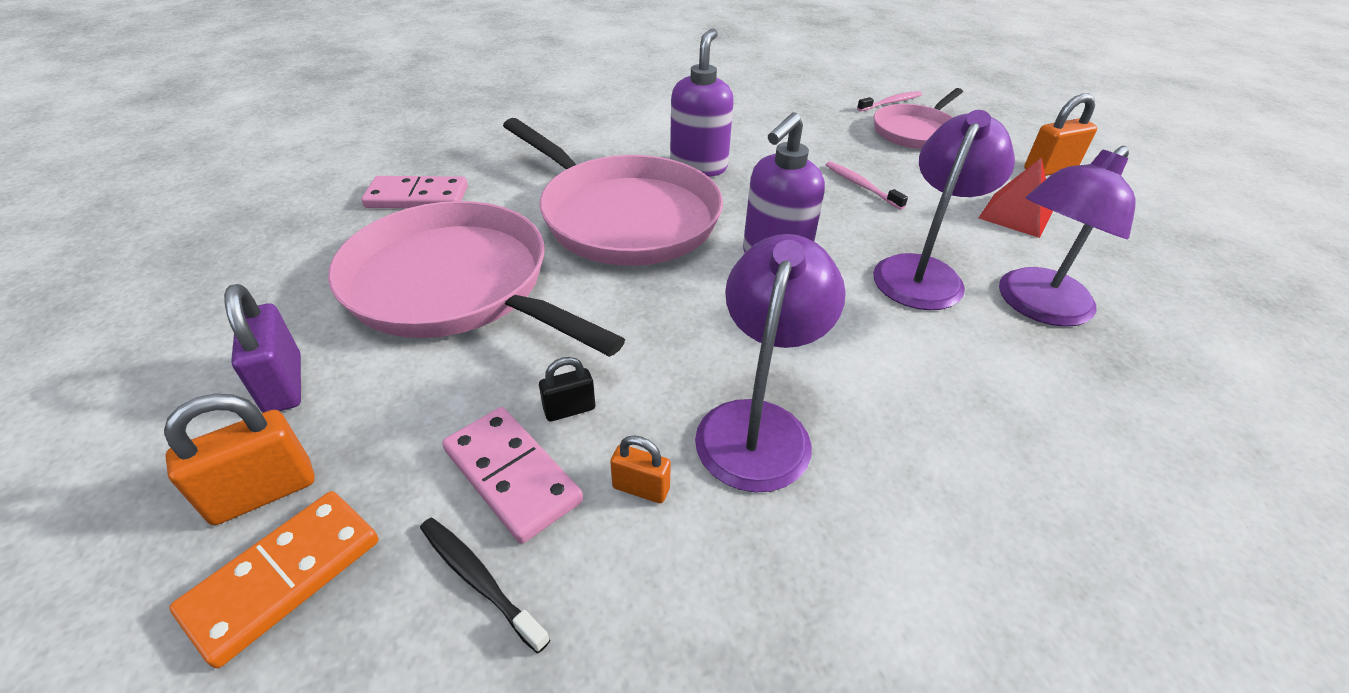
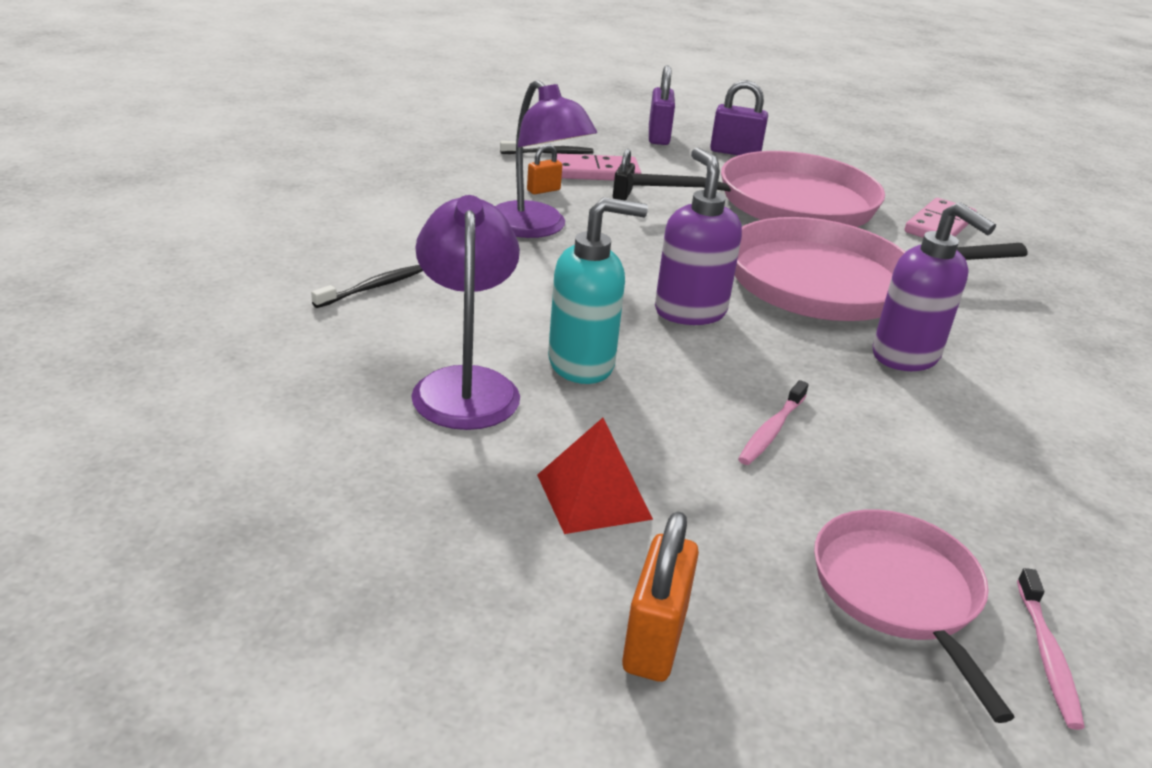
camera: 125 degrees right, 10 degrees down
orange padlock [164,394,315,525] -> purple padlock [649,65,675,145]
orange domino [169,491,379,668] -> none
pink toothbrush [826,161,908,209] -> pink toothbrush turned 120 degrees clockwise [738,380,809,465]
purple lamp [873,110,1015,310] -> turquoise soap dispenser [548,197,648,384]
none -> black toothbrush [311,265,423,308]

